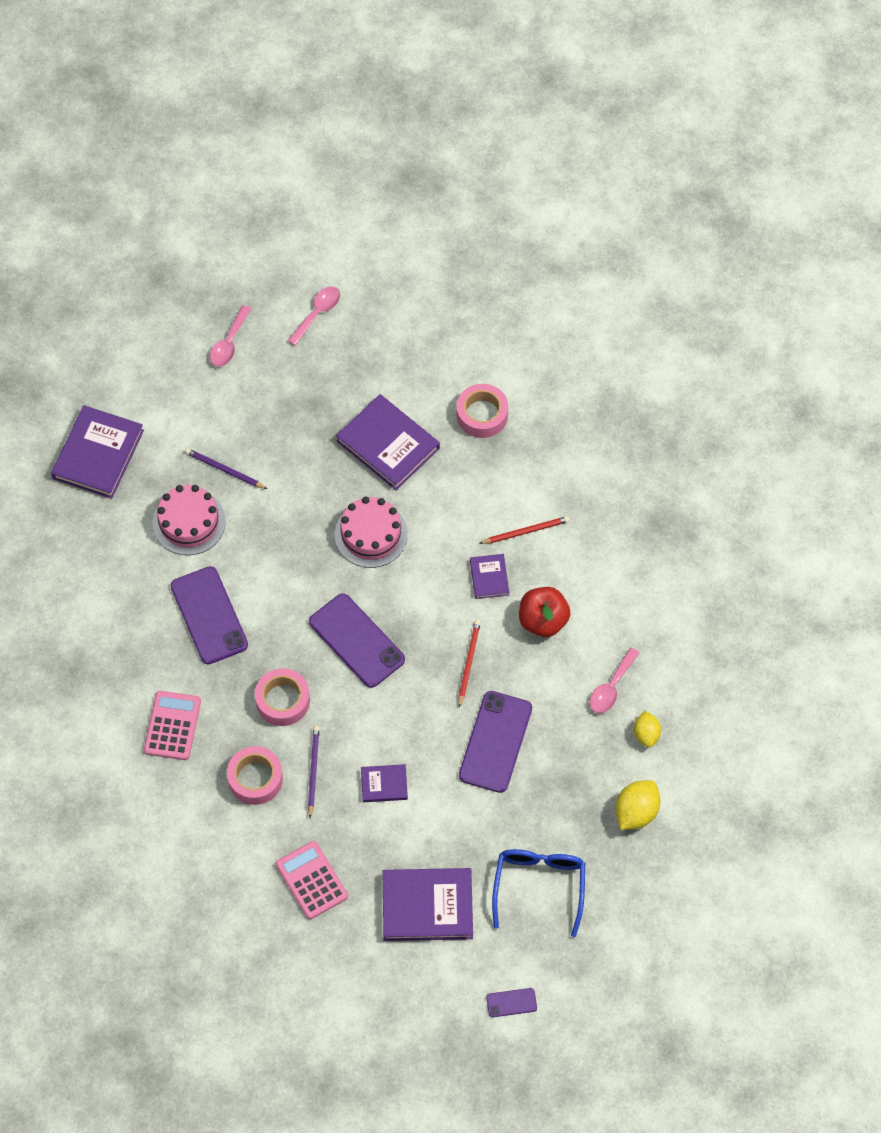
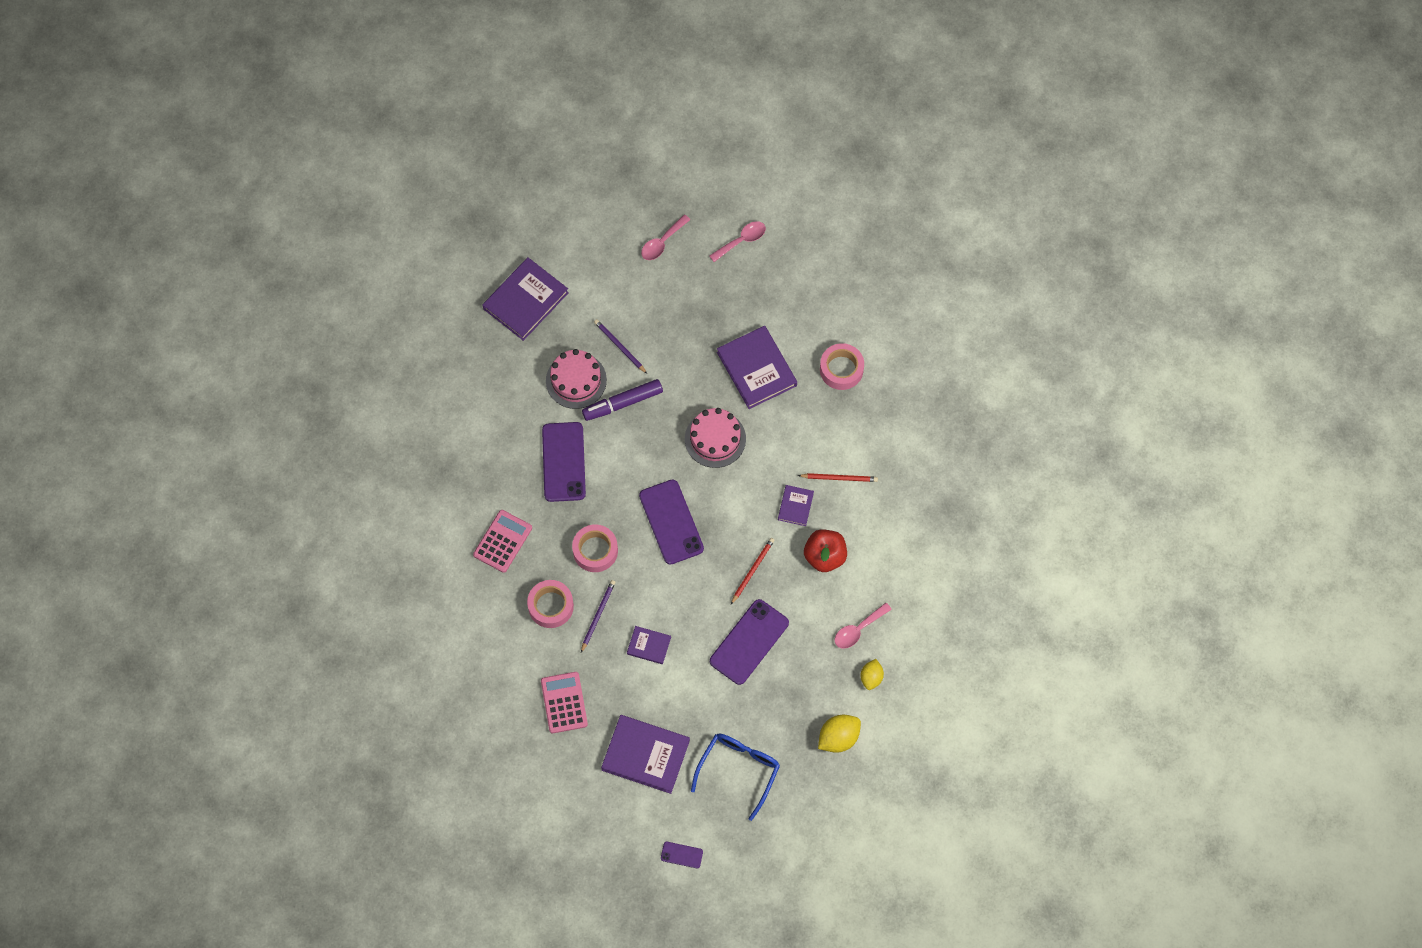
camera: 20 degrees right, 5 degrees up
none -> purple marker [582,379,663,421]

